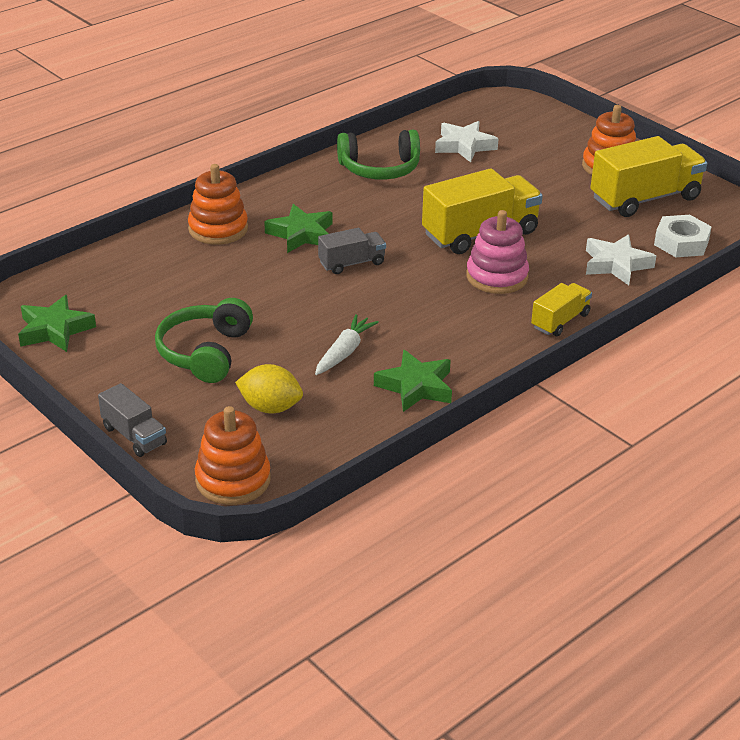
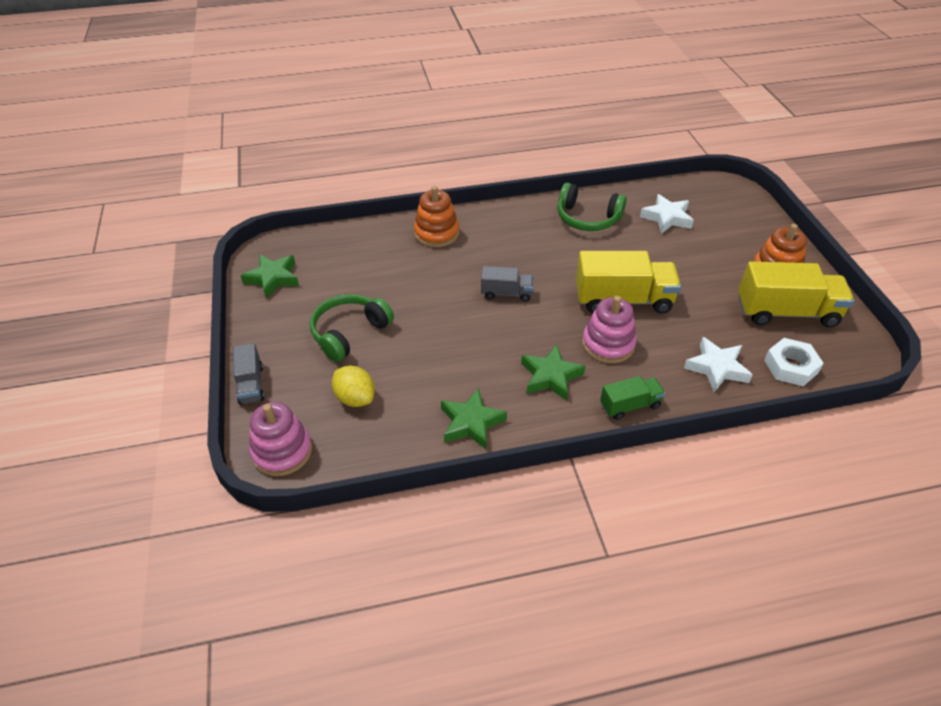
camera: 30 degrees right, 10 degrees up
orange stacking toy [195,406,271,505] -> pink stacking toy [249,402,312,476]
green star [264,204,332,253] -> green star moved to [521,345,586,401]
white carrot [315,314,379,375] -> none
yellow truck [531,283,592,336] -> green truck [600,376,665,420]

